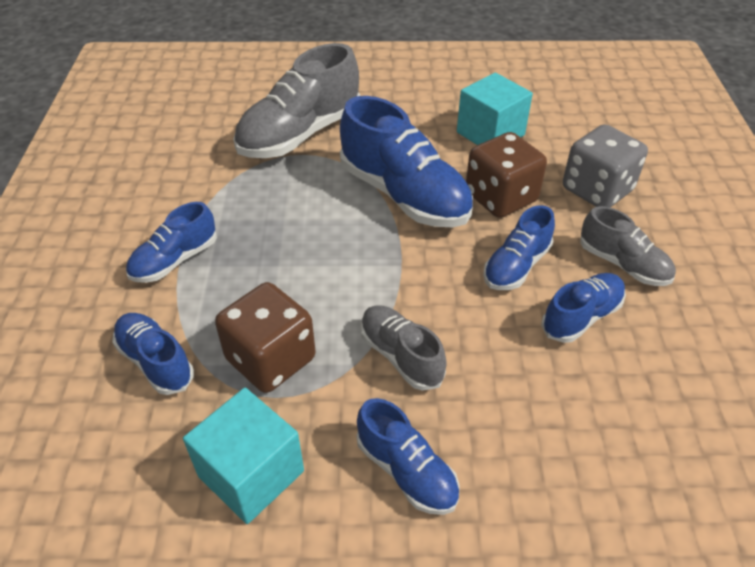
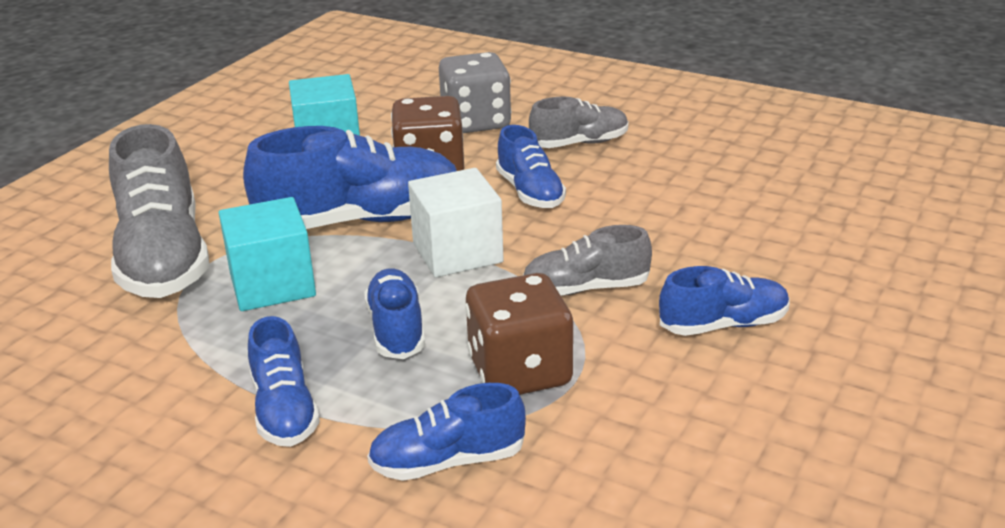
camera: 60 degrees left, 15 degrees down
turquoise cube [183,388,304,524] -> turquoise cube moved to [219,197,316,311]
blue shoe [541,273,626,343] -> blue shoe moved to [364,269,425,359]
none -> white cube [408,168,504,278]

